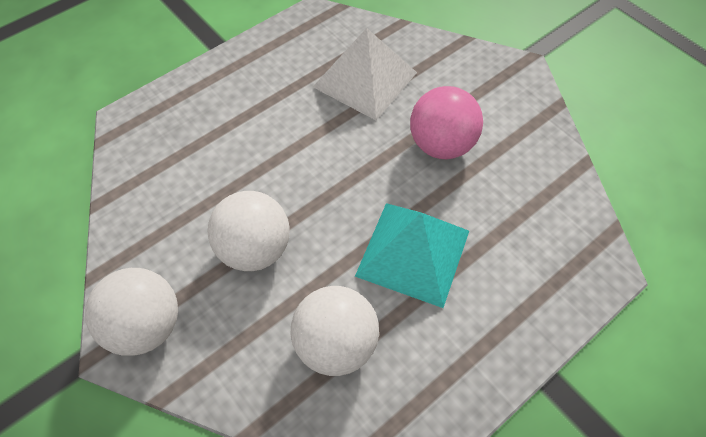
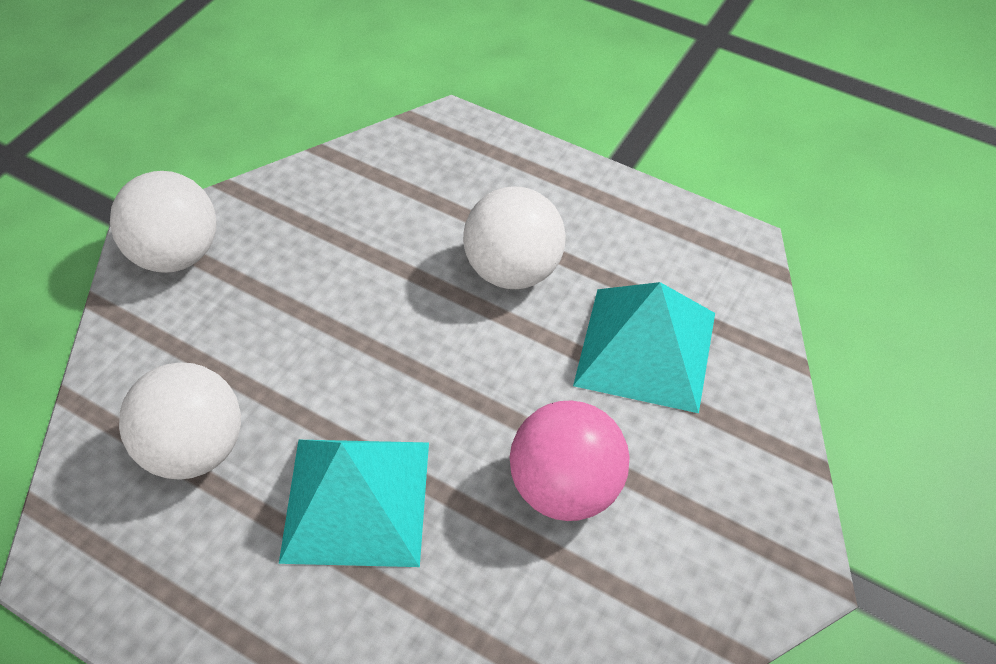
camera: 70 degrees right, 5 degrees down
white ball [207,191,290,271] -> white ball moved to [463,186,566,289]
white pyramid [313,28,417,120] -> turquoise pyramid [573,282,715,413]

